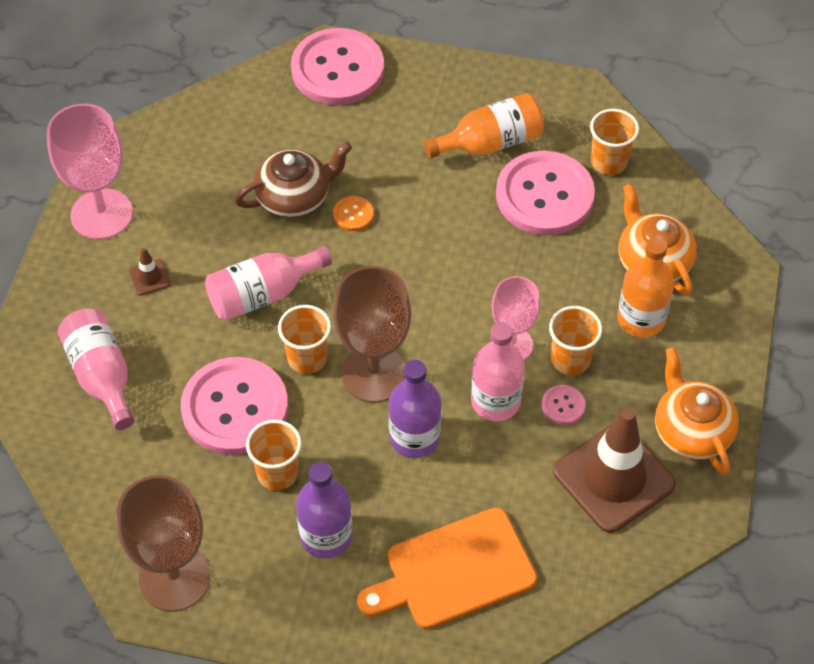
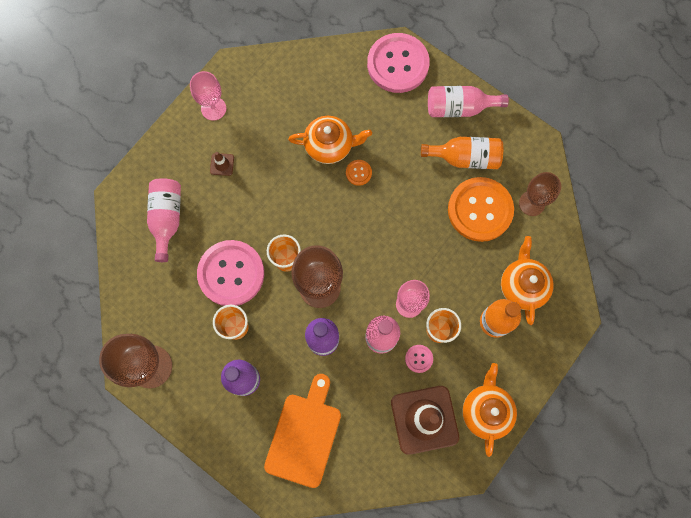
camera: 25 degrees right, 20 degrees up
pink goblet [47,103,133,239] -> pink goblet [190,71,226,121], size x0.64
pink bottle [205,246,332,321] -> pink bottle moved to [428,86,509,117]
brown teapot [235,141,352,218] -> orange teapot [288,116,372,164]
orange cutting board [357,508,537,629] -> orange cutting board turned 105 degrees clockwise [264,374,341,488]
pink button [496,151,595,235] -> orange button [448,177,514,242]
orange cup [590,109,639,175] -> brown goblet [519,172,561,216]

